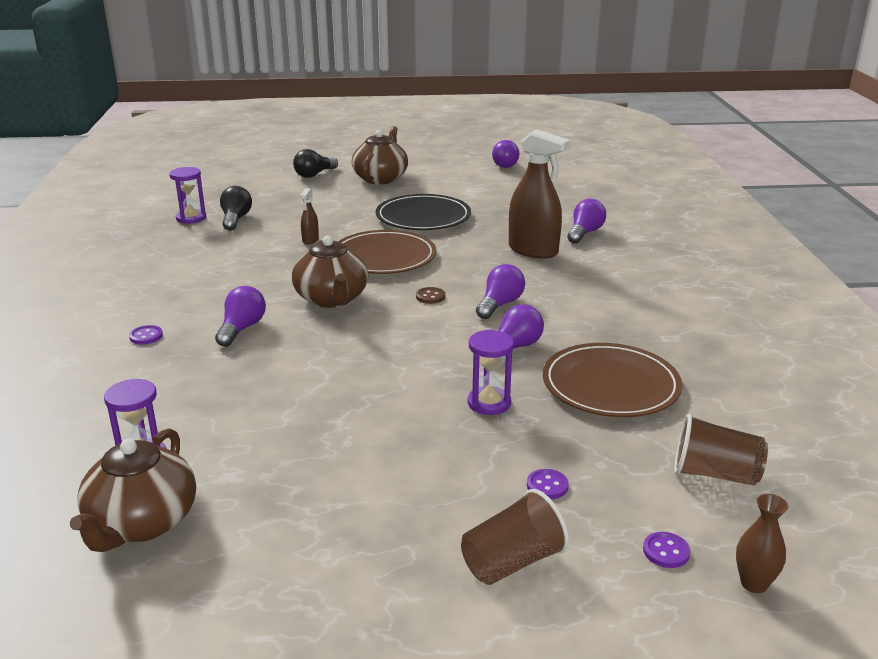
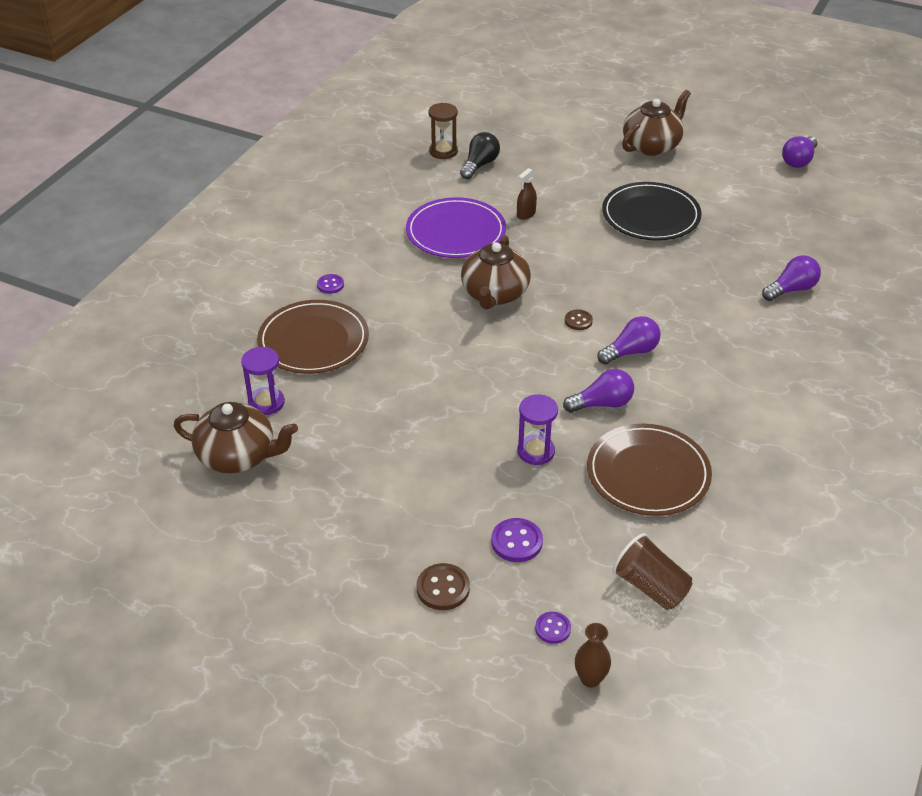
camera: 30 degrees right, 15 degrees up
brown teapot [70,428,196,552] -> brown teapot turned 120 degrees counterclockwise [174,402,298,473]
purple hourglass [169,167,206,224] -> brown hourglass [429,103,458,159]
purple light bulb [215,286,266,347] -> none
black light bulb [293,149,338,178] -> none
brown plate [338,230,437,274] -> brown plate moved to [257,300,369,374]
brown cup [461,489,569,585] -> brown button [417,563,470,610]
brown spray bottle [509,129,570,259] -> none
purple button [527,469,569,499] -> purple button [491,518,543,562], size x1.54
none -> purple plate [406,197,506,258]

